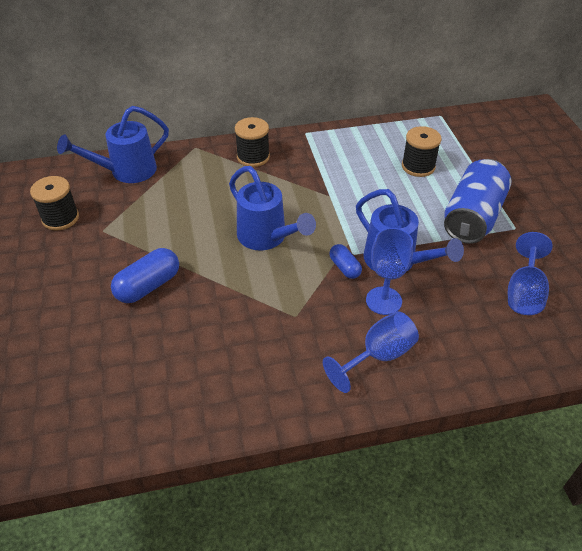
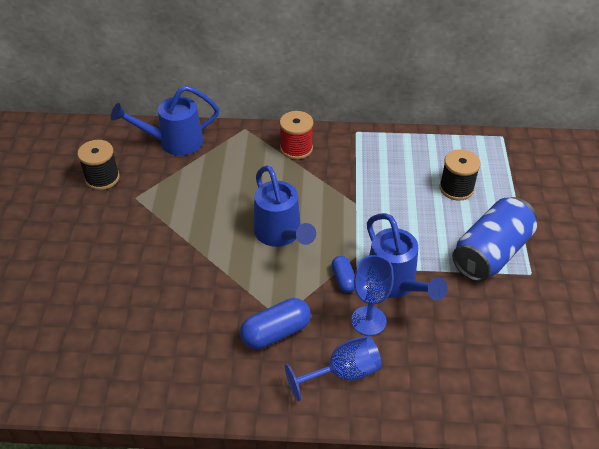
camera: 15 degrees right, 0 degrees up
blue capsule [111,248,179,303] -> blue capsule moved to [240,298,311,350]
black spool [235,117,270,167] -> red spool [280,111,313,159]
blue goblet [508,232,553,315] -> none

